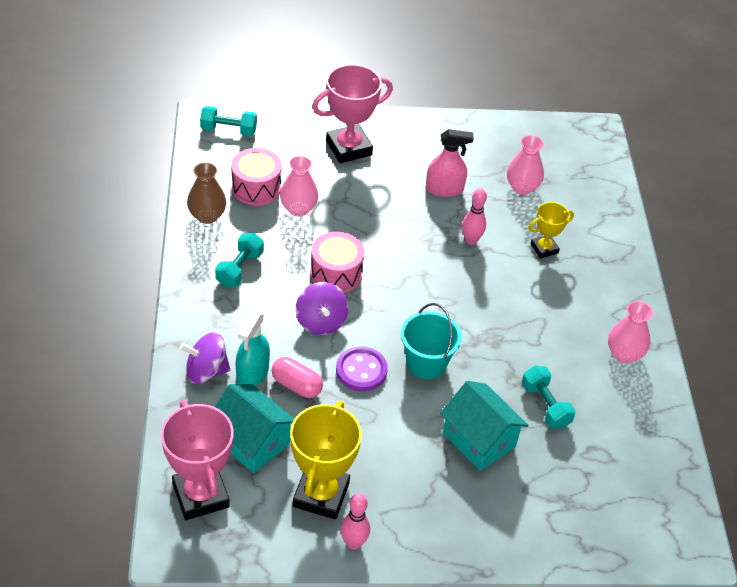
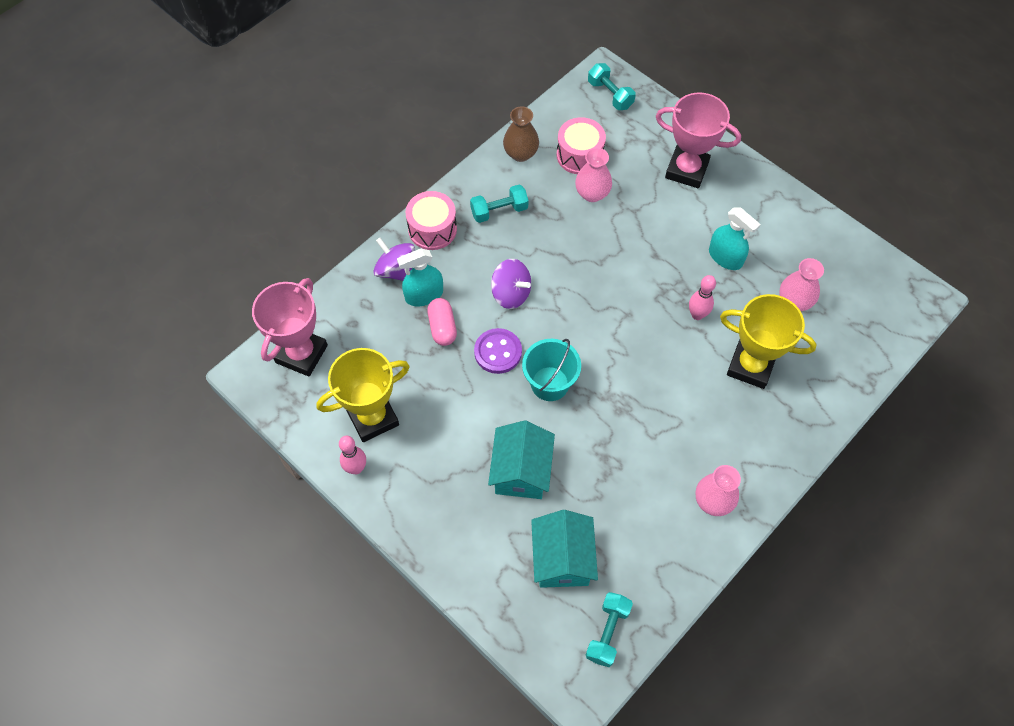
camera: 50 degrees right, 15 degrees up
turquoise house [215,384,295,473] -> turquoise house moved to [531,510,598,588]
purple spinning top [296,282,349,335] -> purple spinning top turned 90 degrees counterclockwise [491,259,531,309]
pink drum [310,232,365,293] -> pink drum moved to [406,191,457,250]
pink spray bottle [426,129,474,197] -> turquoise spray bottle [709,207,761,270]
turquoise dumbbell [522,365,576,429] -> turquoise dumbbell moved to [586,592,633,667]
yellow trophy [528,202,574,258] -> yellow trophy [720,294,817,389], size x1.79

